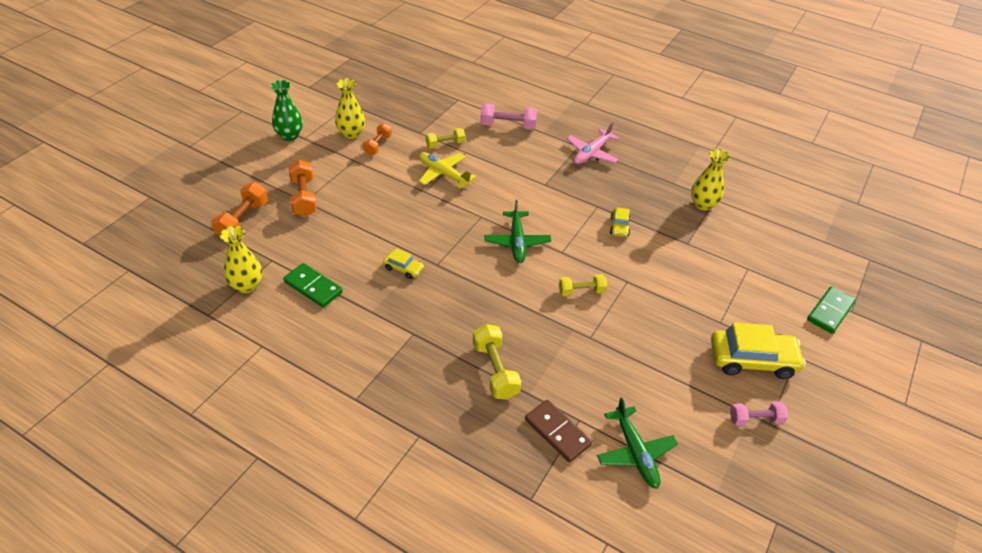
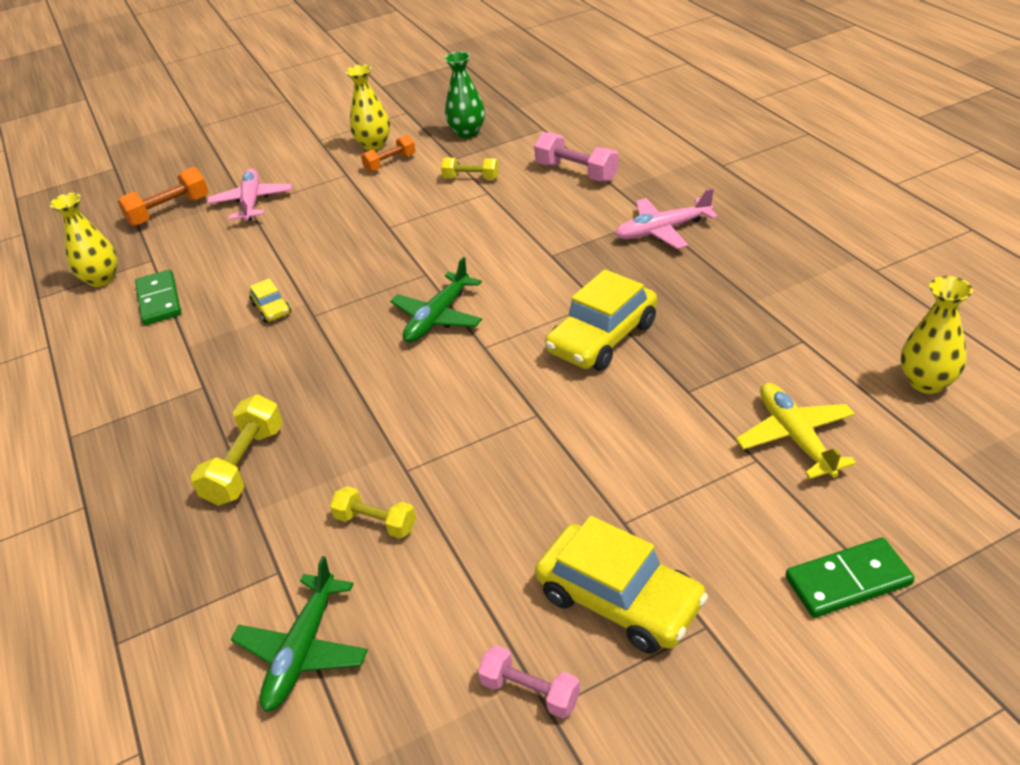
camera: 40 degrees right, 5 degrees down
green vase [271,80,303,141] -> green vase moved to [444,52,485,138]
orange dumbbell [288,160,317,217] -> pink plane [207,168,292,221]
yellow plane [419,152,476,189] -> yellow plane moved to [736,383,856,479]
brown domino [525,400,592,463] -> none
yellow dumbbell [559,274,607,296] -> yellow dumbbell moved to [330,486,416,538]
yellow car [610,207,630,237] -> yellow car [545,269,657,371], size x2.04
yellow vase [691,149,730,211] -> yellow vase moved to [901,276,973,394]

